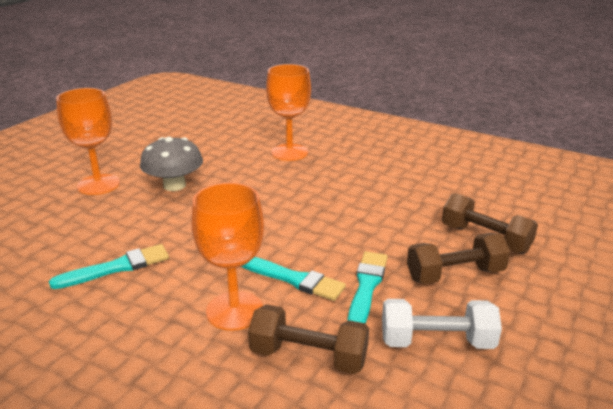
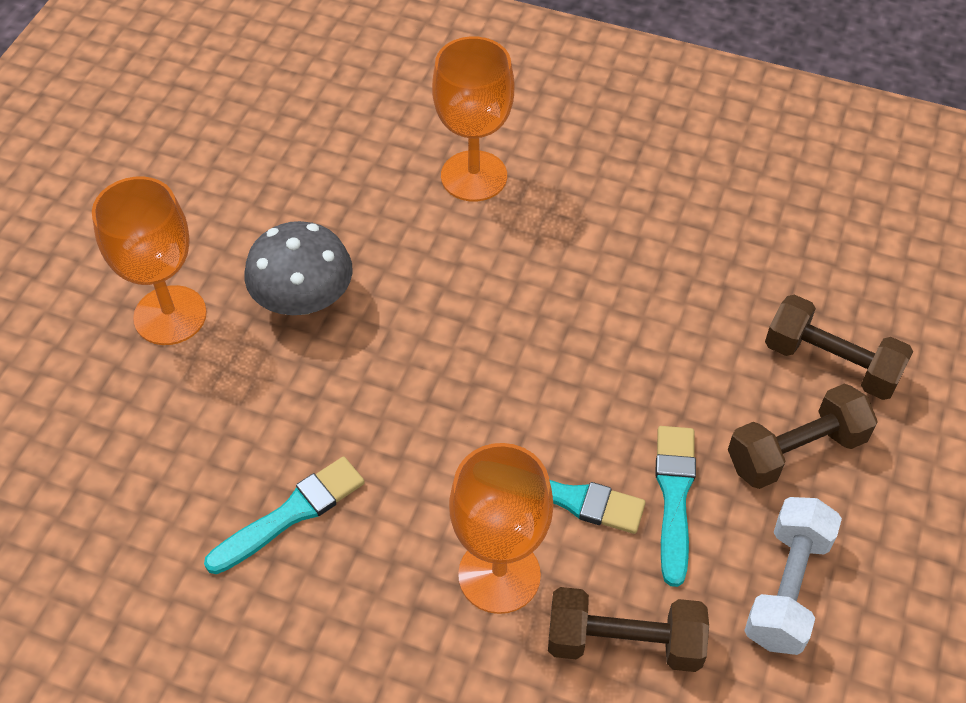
camera: 10 degrees left, 25 degrees up
white dumbbell [382,299,502,349] -> white dumbbell turned 60 degrees counterclockwise [744,497,842,655]

